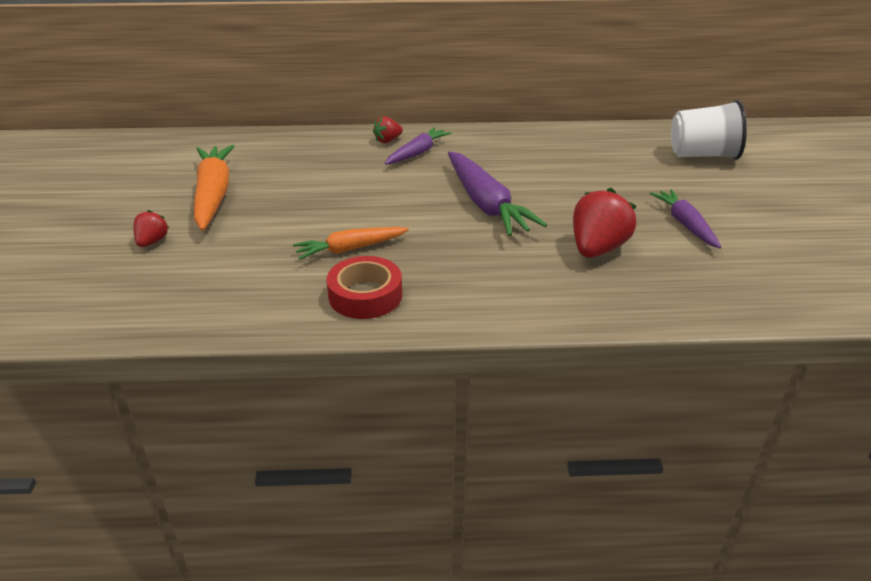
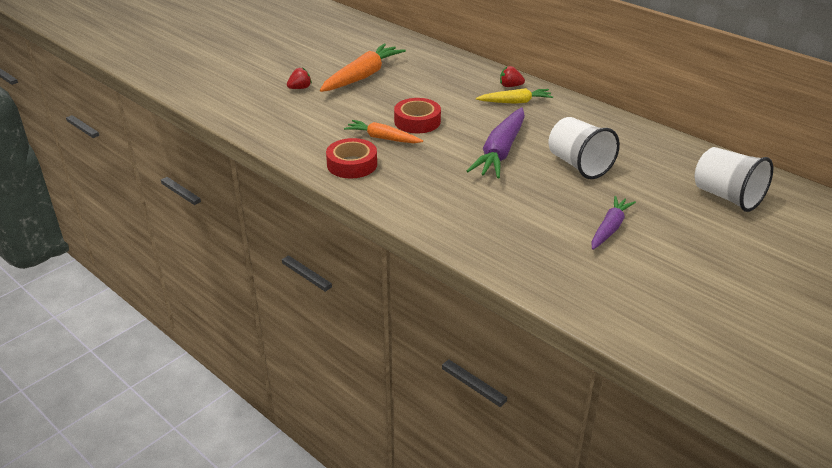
camera: 45 degrees right, 0 degrees up
purple carrot [385,127,452,165] -> yellow carrot [476,88,553,104]
red strawberry [573,188,636,258] -> none
none -> red tape [394,98,441,133]
none -> white cup [548,117,620,179]

